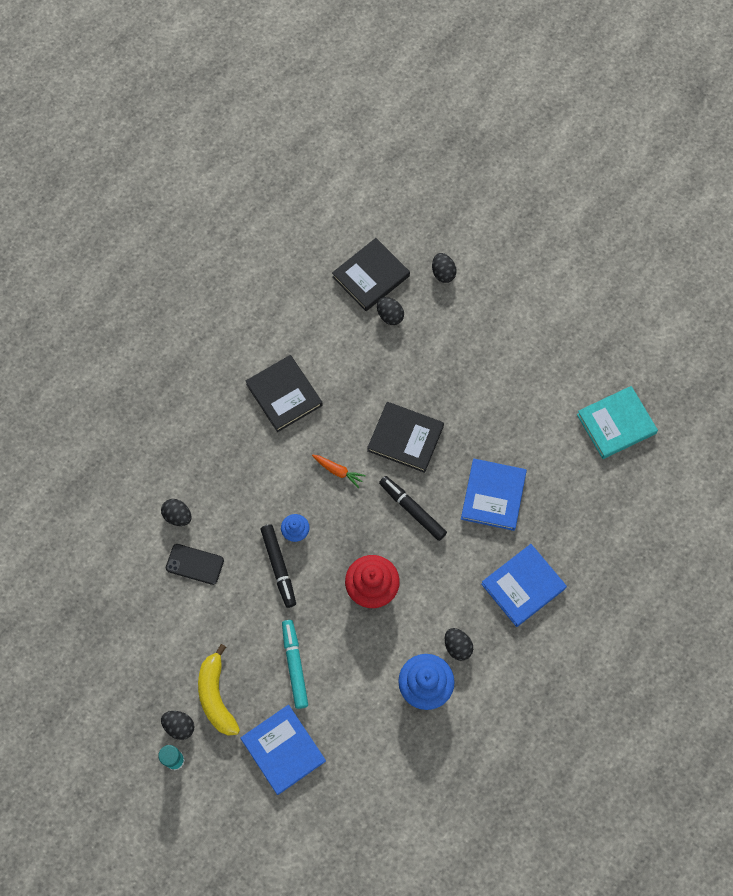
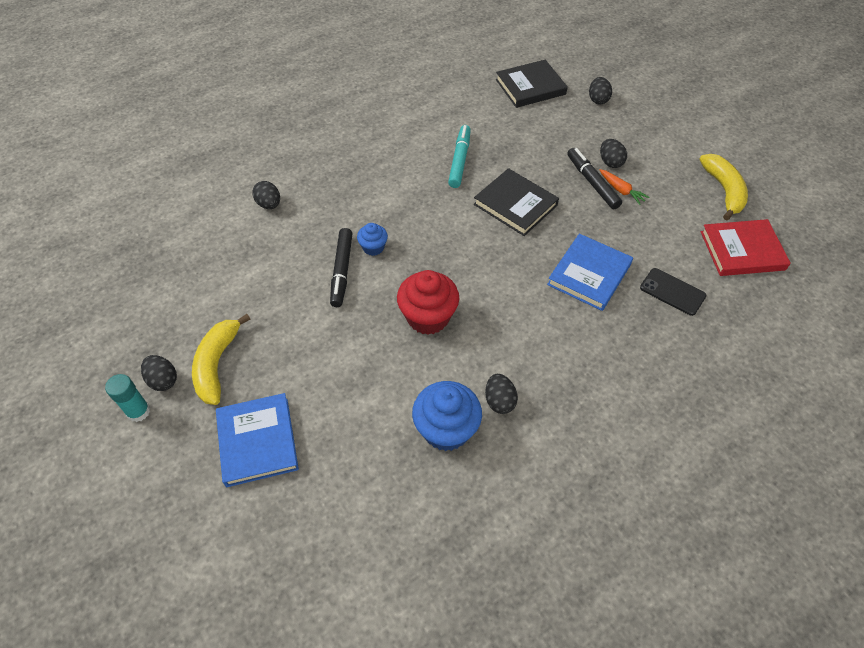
camera: 20 degrees right, 15 degrees down
black phone [166,544,224,585] -> black phone moved to [640,268,706,316]
black book [246,355,323,432] -> none
turquoise marker [282,620,308,709] -> turquoise marker moved to [448,125,471,188]
orange carrot [312,454,366,488] -> orange carrot moved to [600,169,650,205]
black egg [377,297,404,325] -> black egg moved to [600,139,627,168]
black marker [379,476,447,541] -> black marker moved to [567,148,622,209]
blue book [481,544,567,627] -> none
turquoise book [577,386,658,459] -> red book [701,219,791,276]
none -> yellow banana [699,154,748,220]

